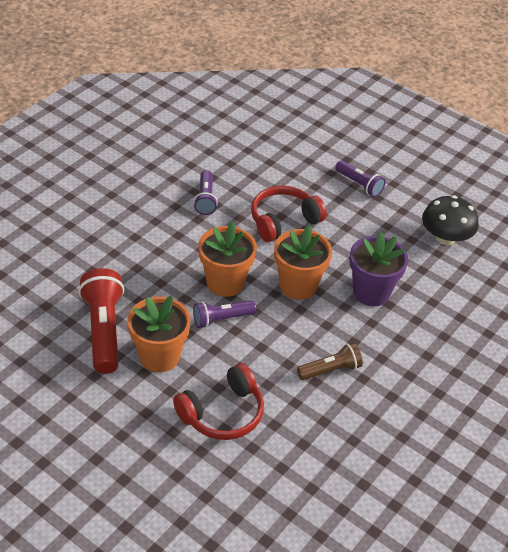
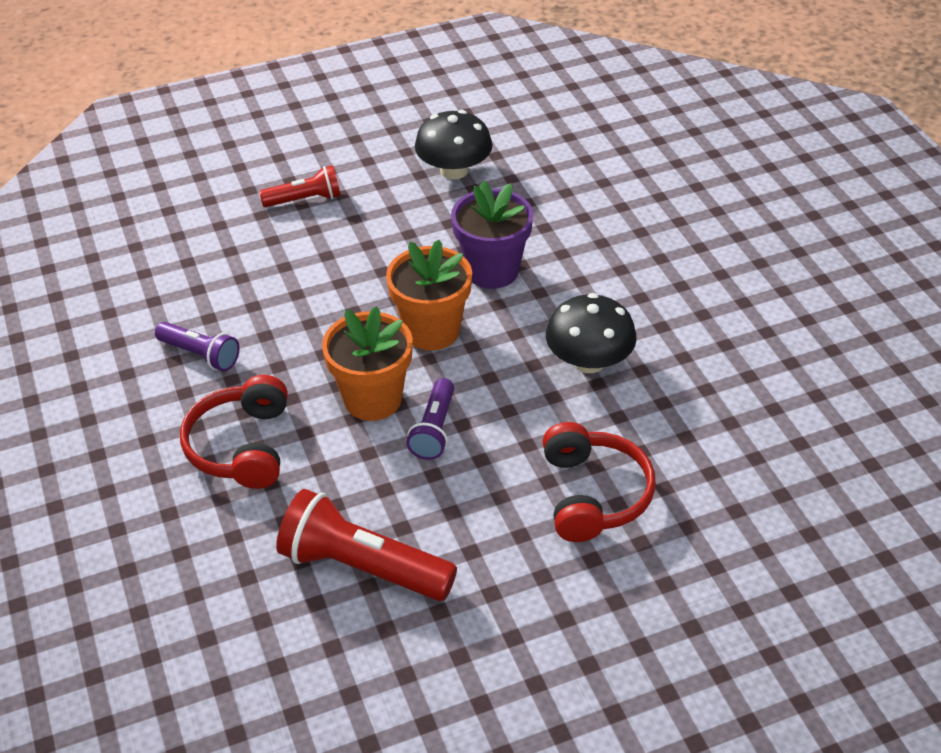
camera: 55 degrees left, 0 degrees up
orange flower pot [127,296,191,372] -> none
red headphones [251,186,327,242] -> red headphones moved to [180,375,288,489]
brown flashlight [297,342,363,380] -> black mushroom [546,293,637,373]
purple flashlight [335,160,385,197] -> red flashlight [259,165,341,207]

